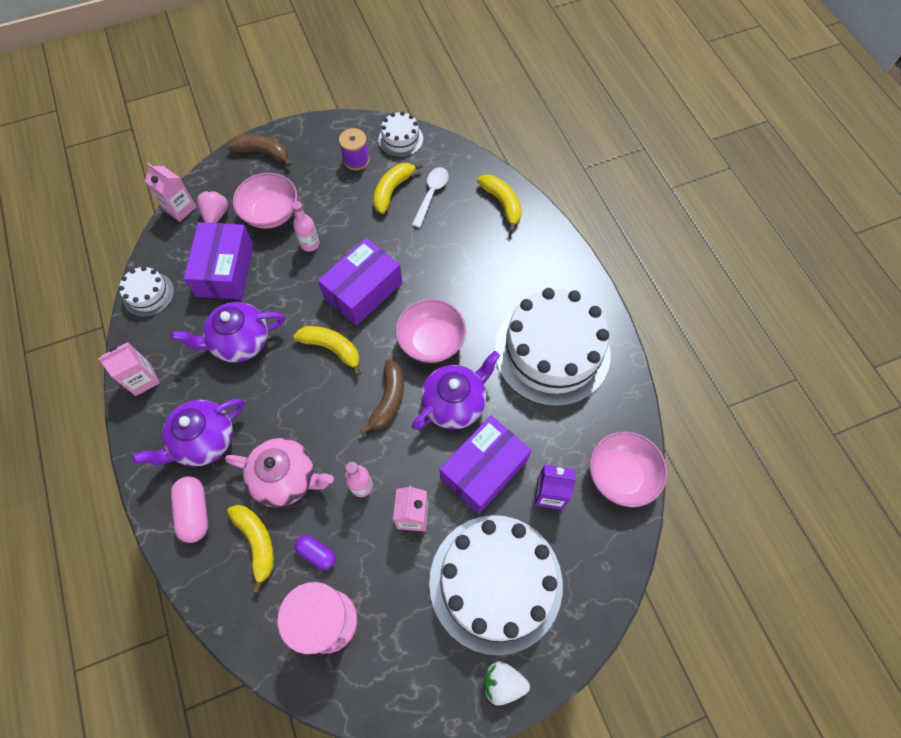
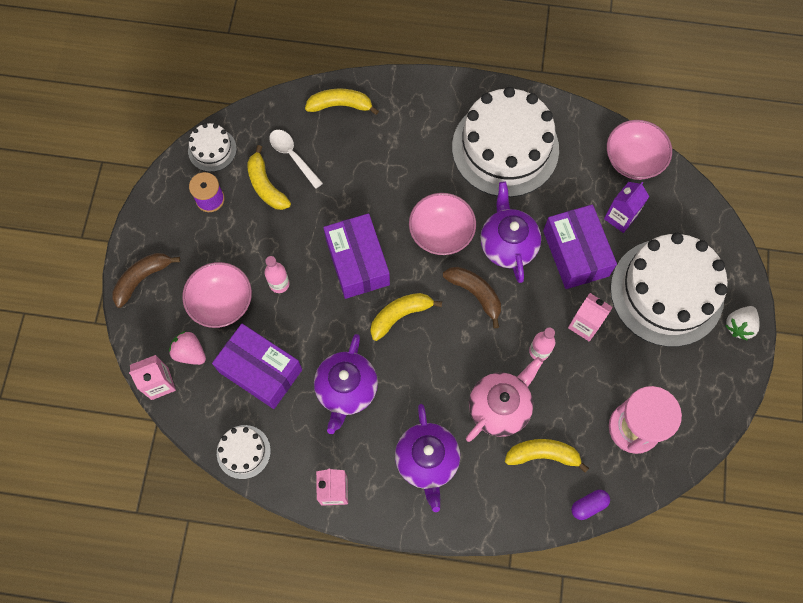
camera: 60 degrees left, 5 degrees up
pink capsule [171,476,208,543] -> none
purple capsule [295,535,336,570] -> purple capsule moved to [571,490,610,520]

